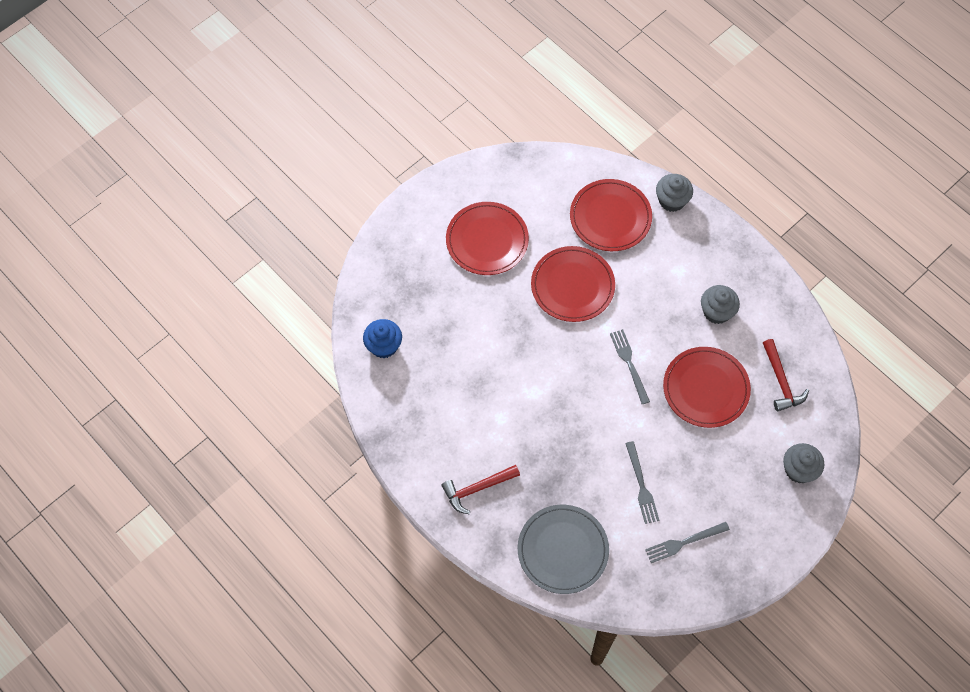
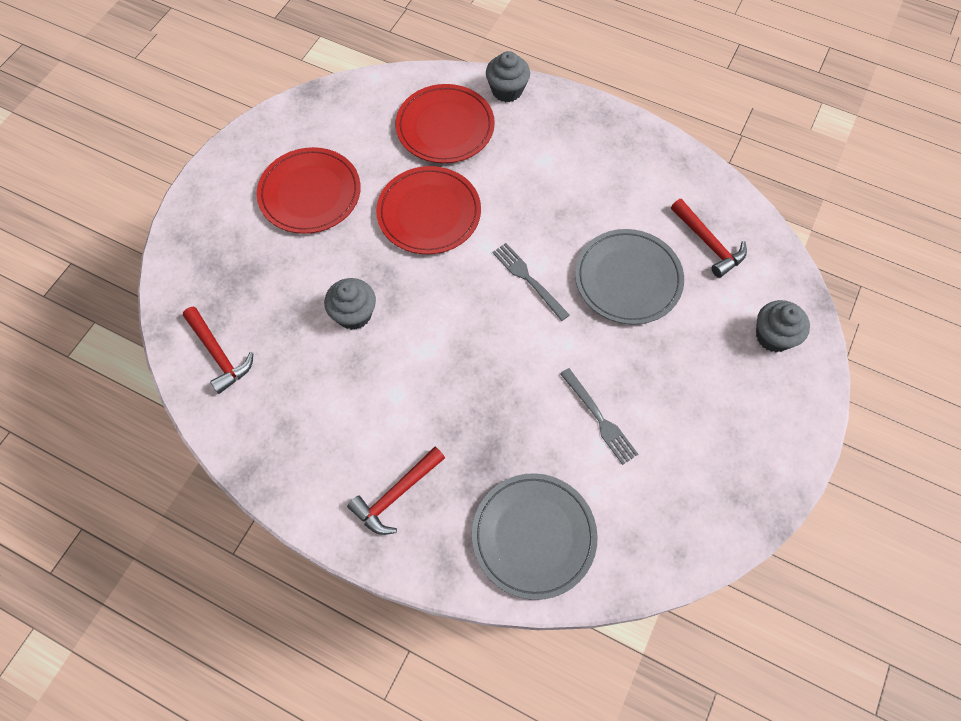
camera: 20 degrees left, 0 degrees up
blue cupcake [363,319,402,358] -> red hammer [183,307,254,394]
grey fork [645,522,730,563] -> none
red plate [663,347,751,428] -> grey plate [575,229,684,325]
grey cupcake [701,285,740,324] -> grey cupcake moved to [324,278,376,330]

